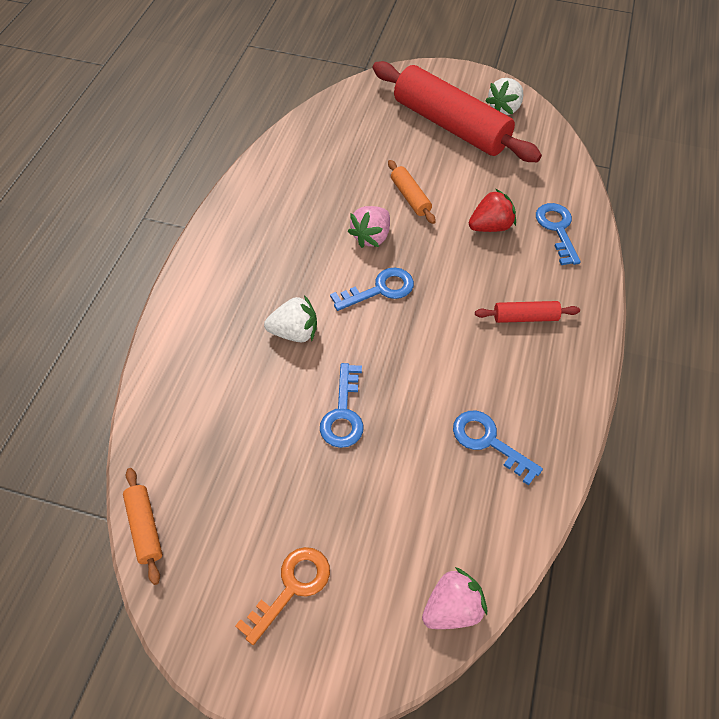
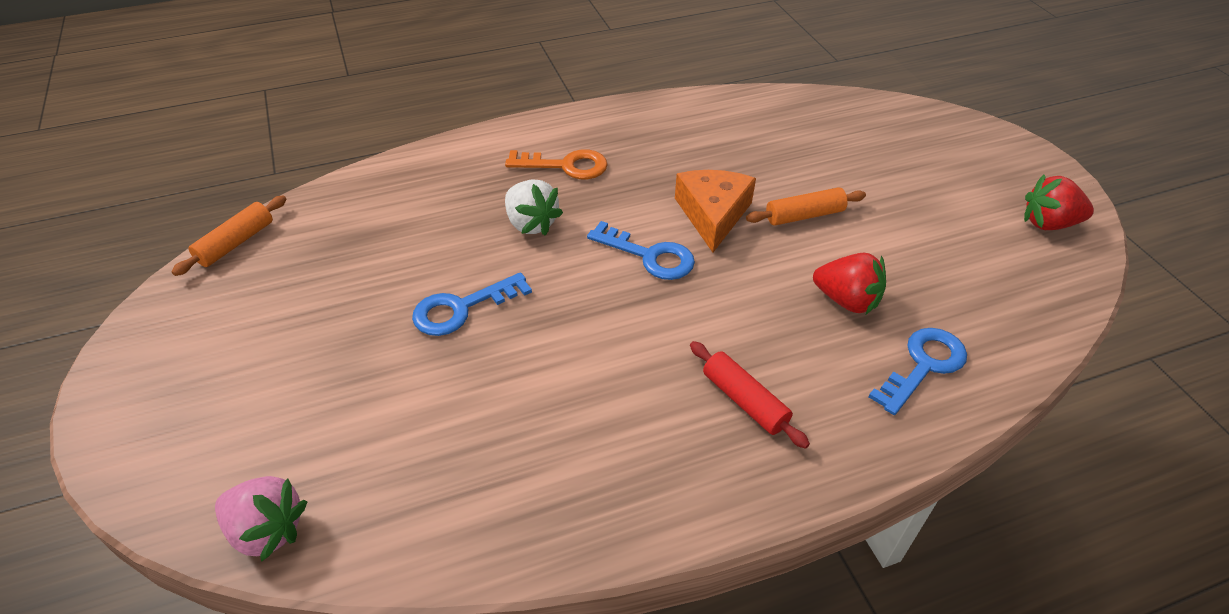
camera: 55 degrees right, 10 degrees down
orange key [235,547,330,645] -> orange key moved to [505,149,608,179]
pink strawberry [348,206,390,248] -> orange cheese [675,170,756,252]
red rolling pin [372,61,542,162] -> none
orange rolling pin [388,160,436,224] -> orange rolling pin turned 45 degrees clockwise [746,187,866,226]
blue key [453,411,543,486] -> none
white strawberry [485,78,523,115] -> red strawberry [1024,174,1094,230]

